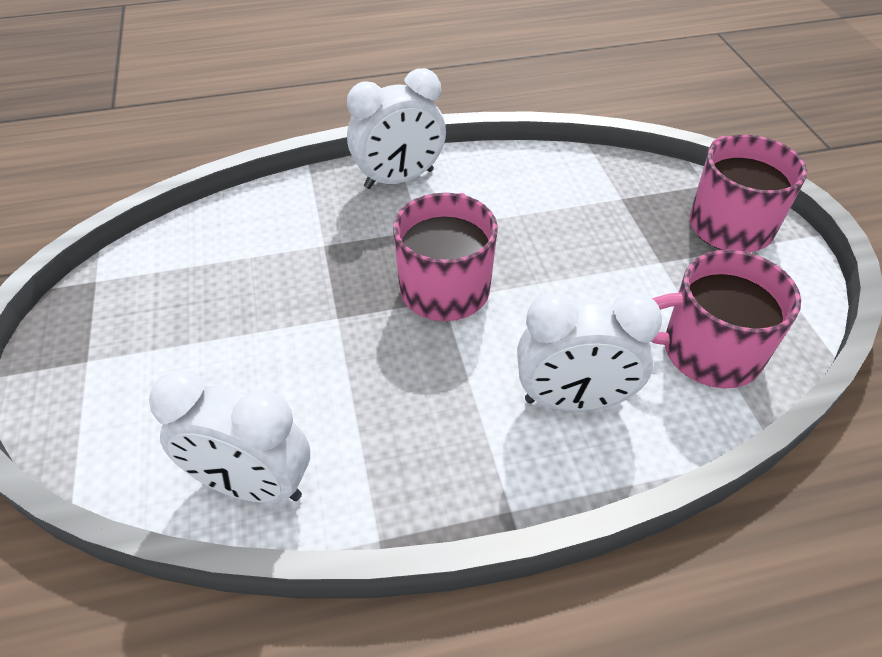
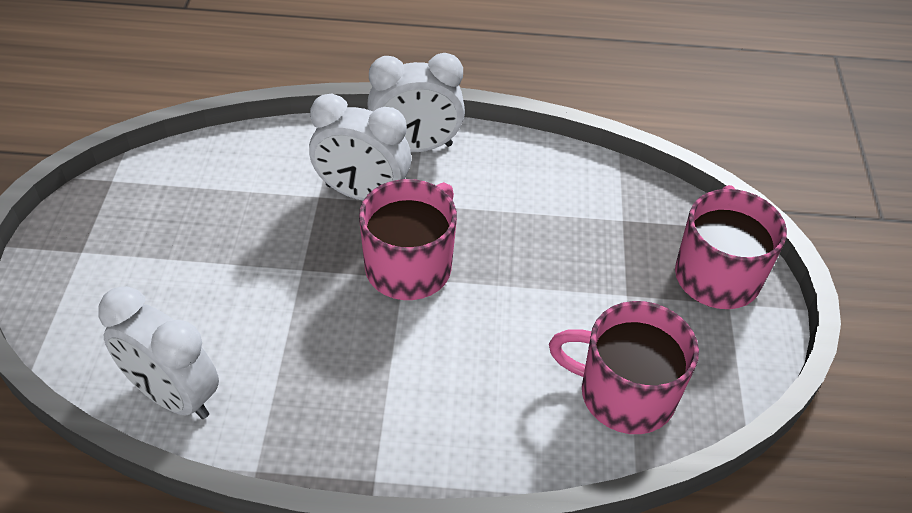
camera: 15 degrees right, 0 degrees up
white clock [517,293,662,412] -> white clock moved to [309,93,411,200]

